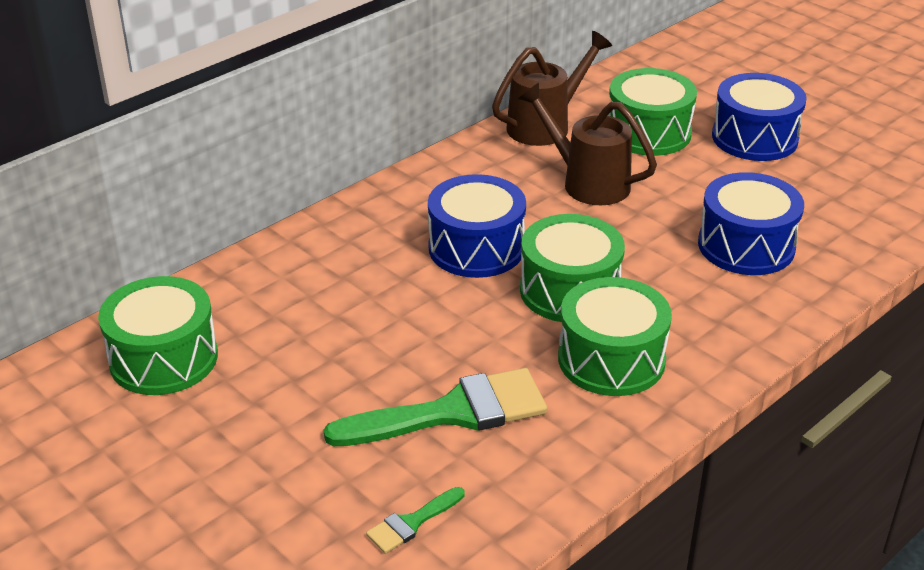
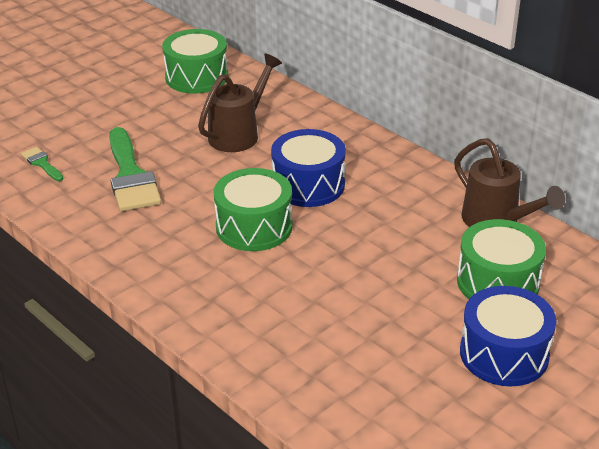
camera: 90 degrees right, 0 degrees up
brown watering can [518,83,657,205] -> brown watering can moved to [198,54,282,152]
green drum [558,277,672,396] -> none
blue drum [698,172,804,275] -> none

